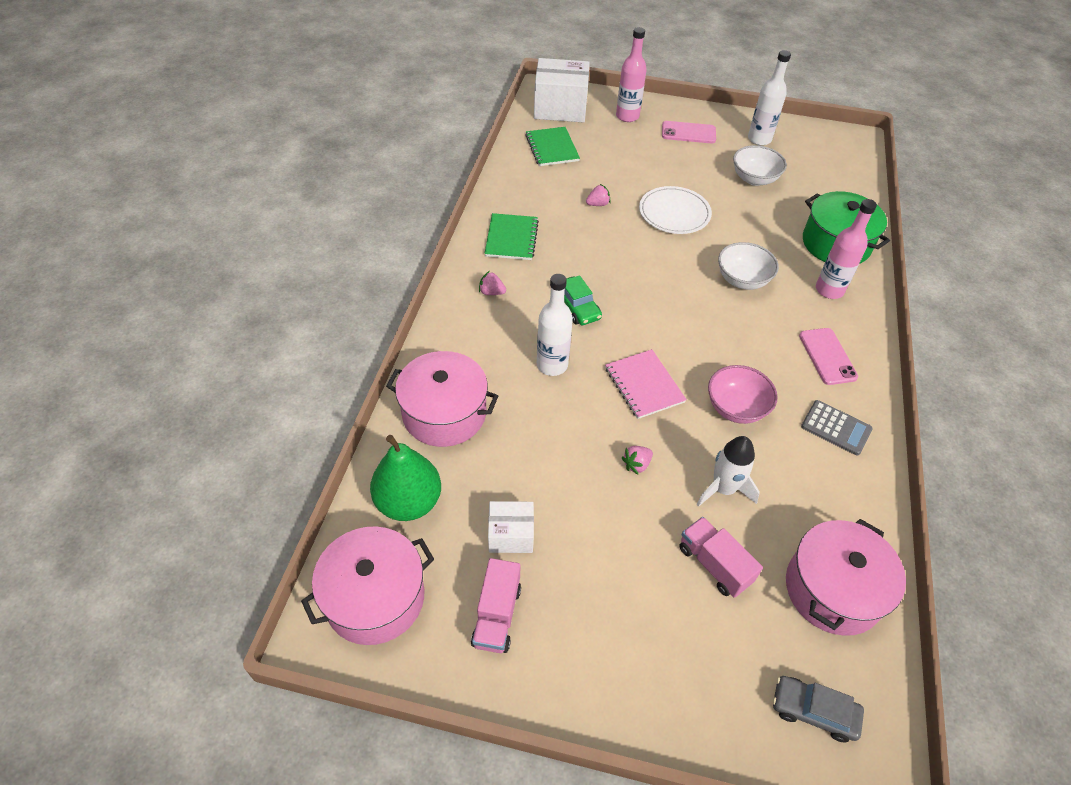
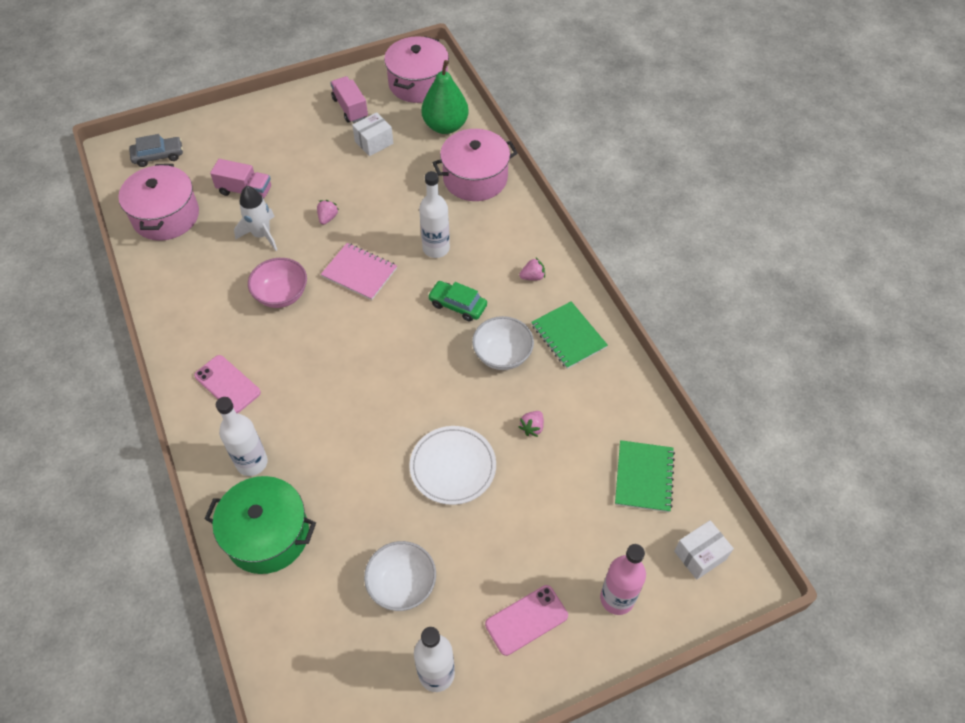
camera: 145 degrees right, 5 degrees up
green notebook [525,127,580,166] -> green notebook turned 60 degrees clockwise [615,440,675,512]
white box [534,58,590,123] -> white box [674,520,734,580], size x0.54
white bowl [718,242,779,290] -> white bowl moved to [472,316,534,370]
grey calculator [801,400,873,456] -> none
pink bottle [816,199,877,299] -> white bottle [216,397,268,476]

